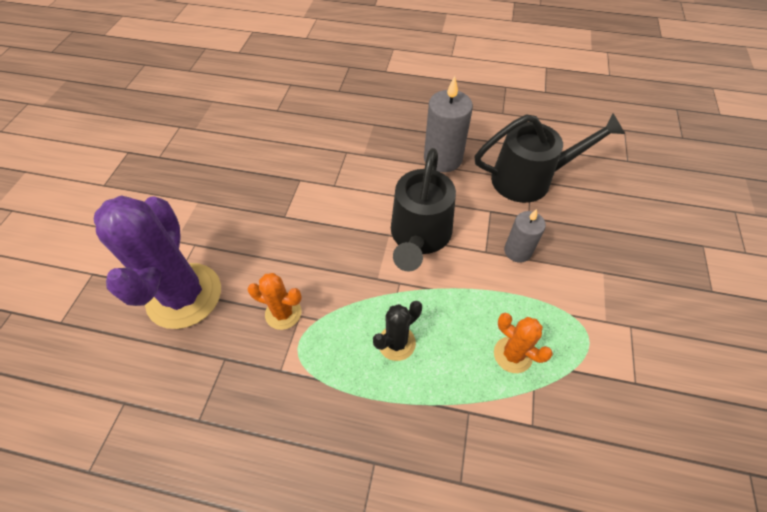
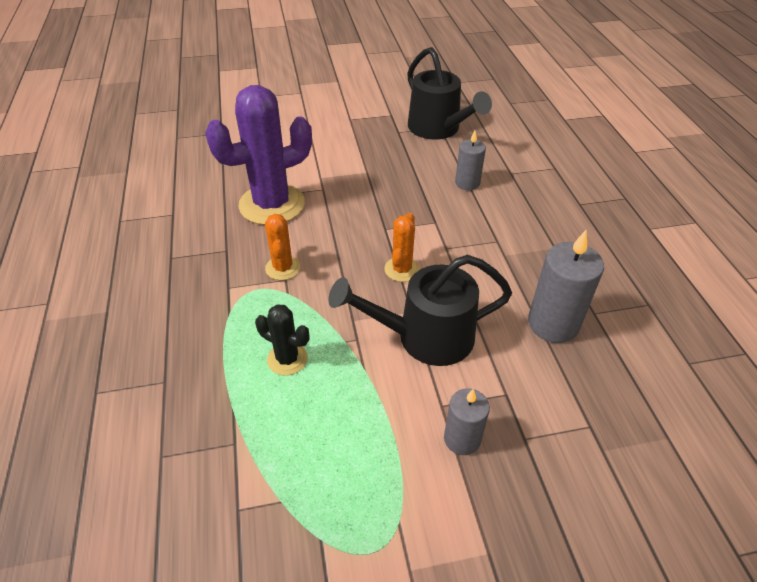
camera: 65 degrees right, 10 degrees down
black watering can [474,113,625,203] -> black watering can moved to [407,47,492,140]
orange cactus [494,313,553,373] -> orange cactus moved to [384,213,420,282]
none -> grey candle [455,131,486,190]

